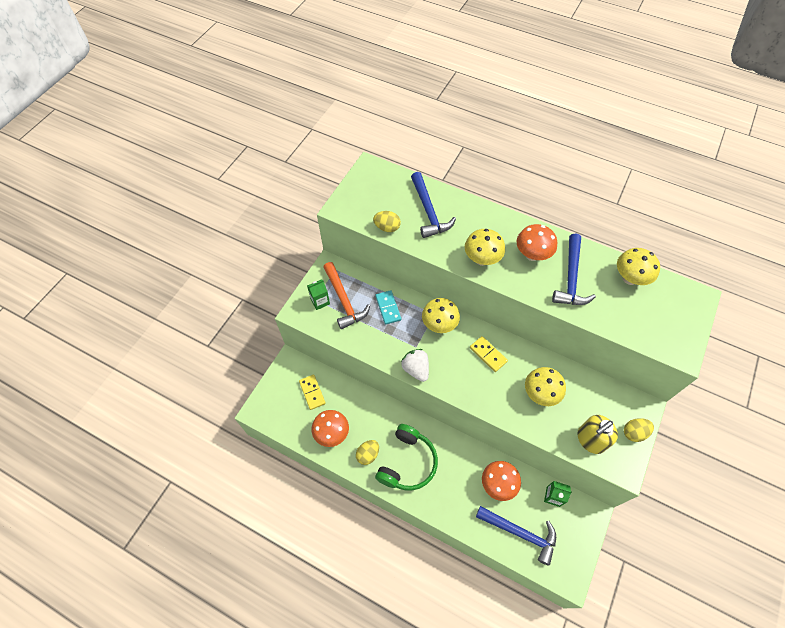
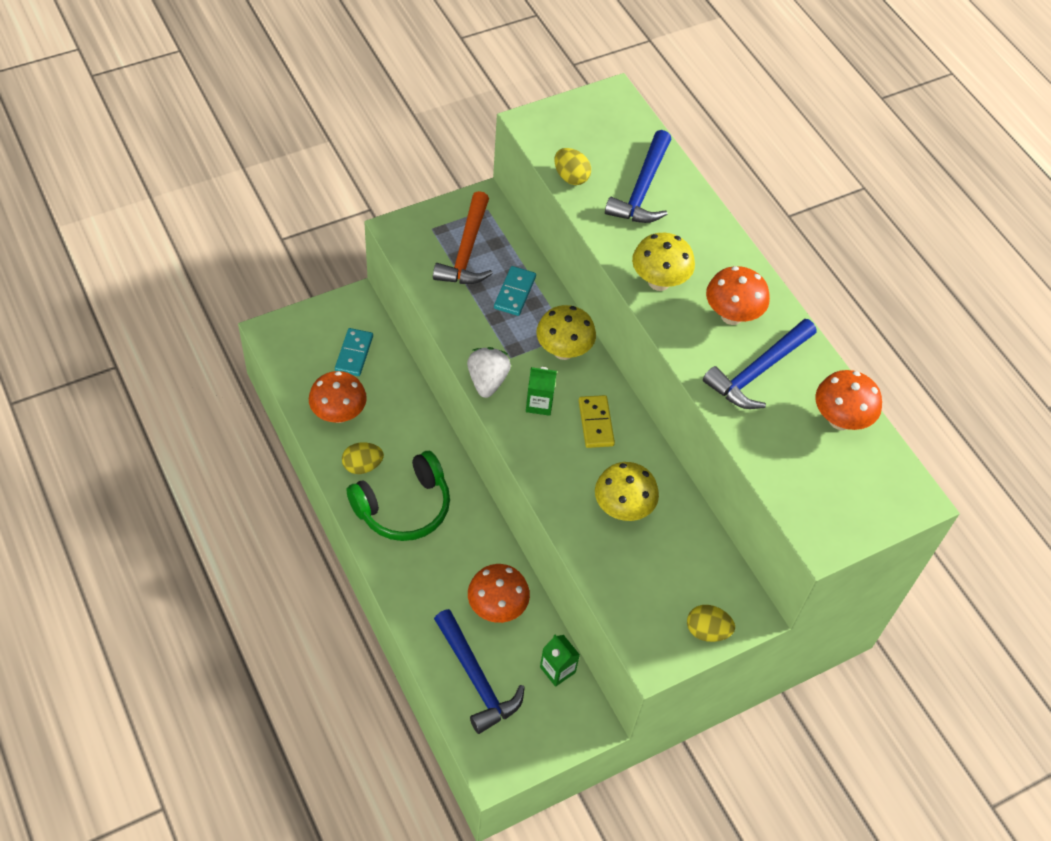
camera: 30 degrees right, 5 degrees down
yellow domino [299,375,326,410] -> turquoise domino [335,328,373,376]
green carton [307,280,330,310] -> green carton moved to [526,367,557,416]
yellow soap dispenser [577,415,618,454] -> none
yellow mushroom [617,248,660,285] -> orange mushroom [815,370,882,430]

